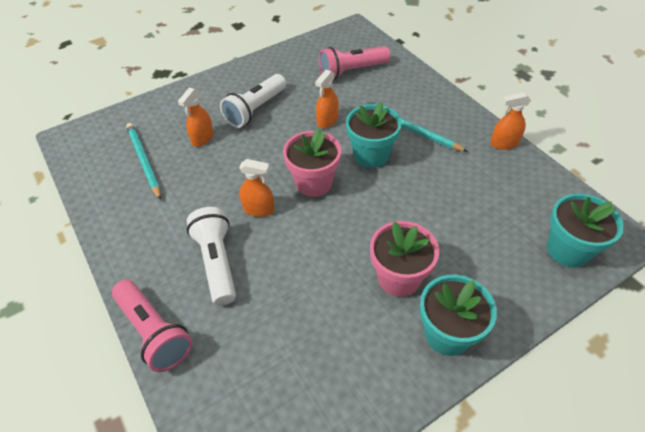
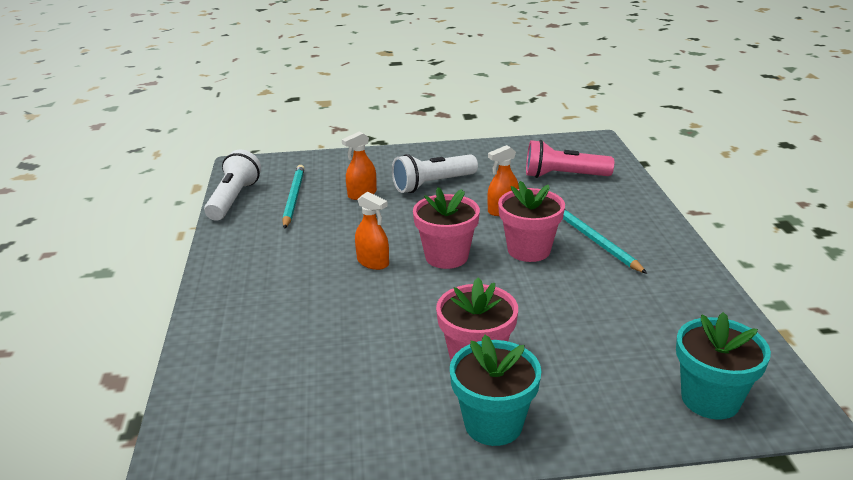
camera: 25 degrees right, 20 degrees down
pink flashlight [112,280,192,372] -> none
white flashlight [187,207,236,306] -> white flashlight moved to [204,149,261,221]
turquoise flower pot [346,102,402,168] -> pink flower pot [498,181,565,262]
orange spray bottle [490,92,531,150] -> none

